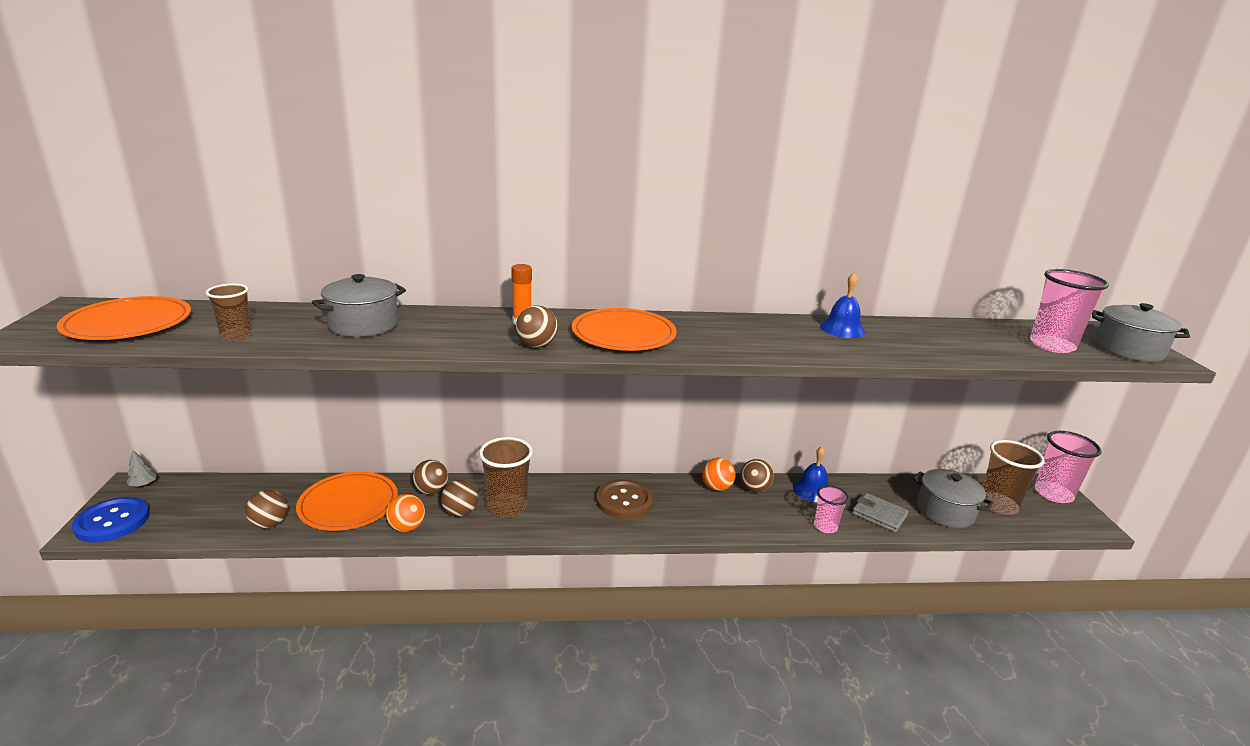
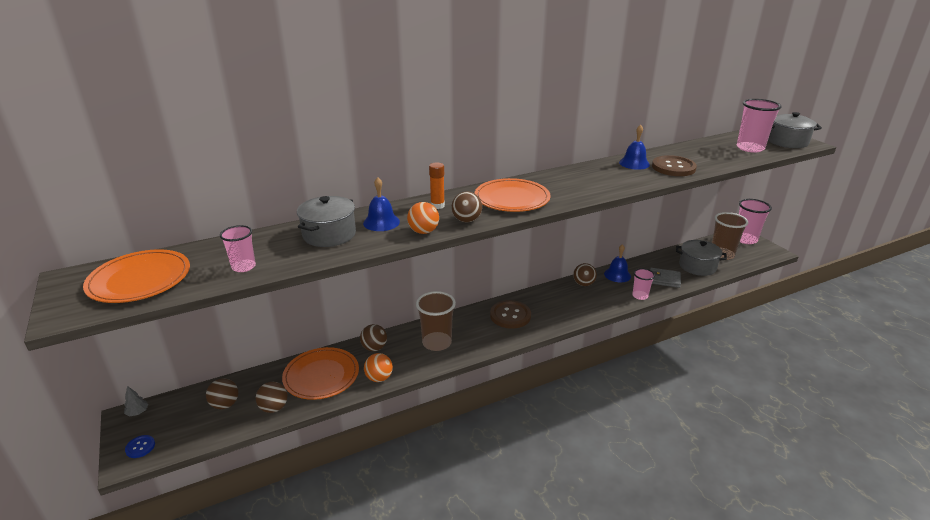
camera: 20 degrees left, 5 degrees up
blue button [72,497,150,543] -> blue button [125,435,155,458], size x0.50
brown cup [206,284,252,340] -> pink cup [220,225,256,272]
brown ball [441,480,478,517] -> brown ball moved to [206,378,238,409]
orange ball [702,458,736,491] -> orange ball moved to [407,202,439,234]
none -> blue bell [363,177,400,231]
none -> brown button [652,155,697,176]

